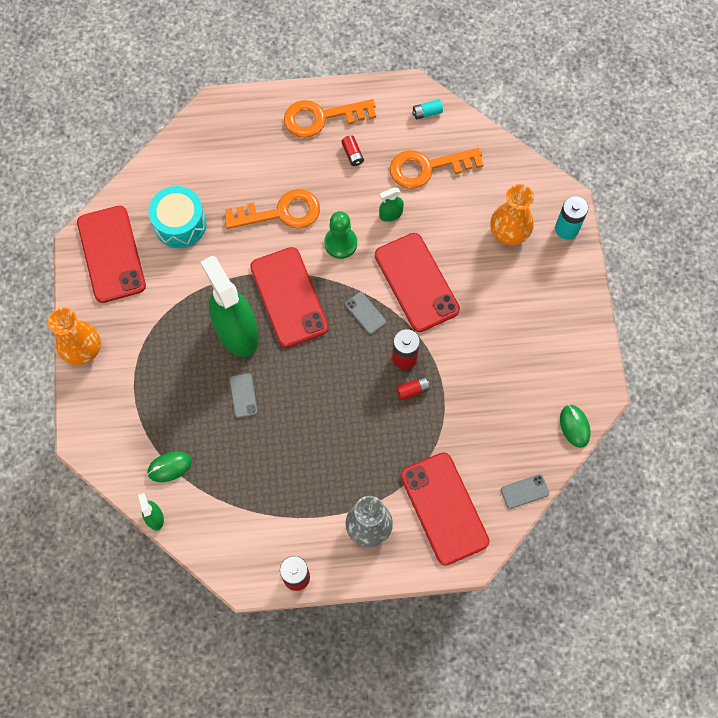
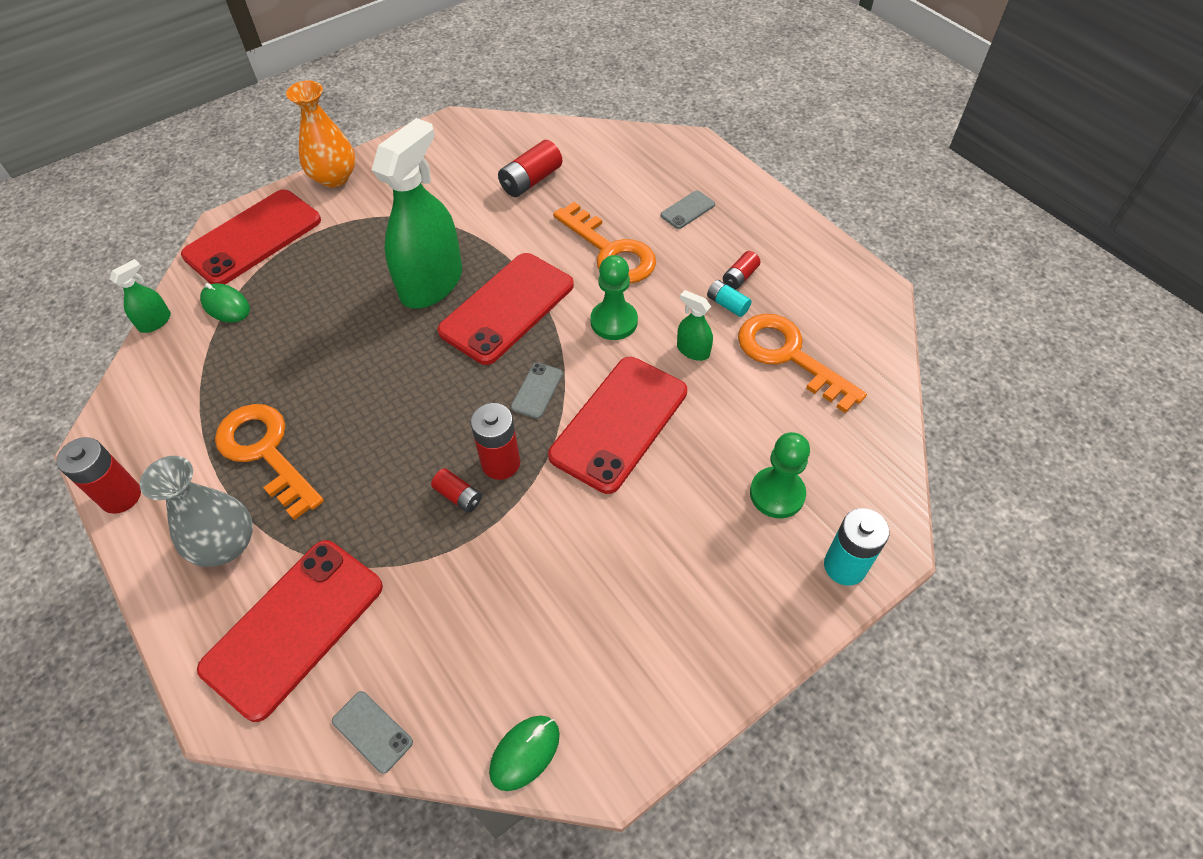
camera: 60 degrees right, 15 degrees down
red phone [77,206,146,303] -> red phone moved to [181,190,321,284]
turquoise drum [149,186,206,248] -> red battery [498,140,562,197]
grey phone [229,373,258,418] -> grey phone moved to [661,191,715,229]
orange key [284,99,376,138] -> orange key moved to [215,404,324,520]
turquoise battery [412,99,443,120] -> turquoise battery moved to [707,280,752,317]
orange vase [490,184,534,245] -> green pawn [750,432,810,518]

